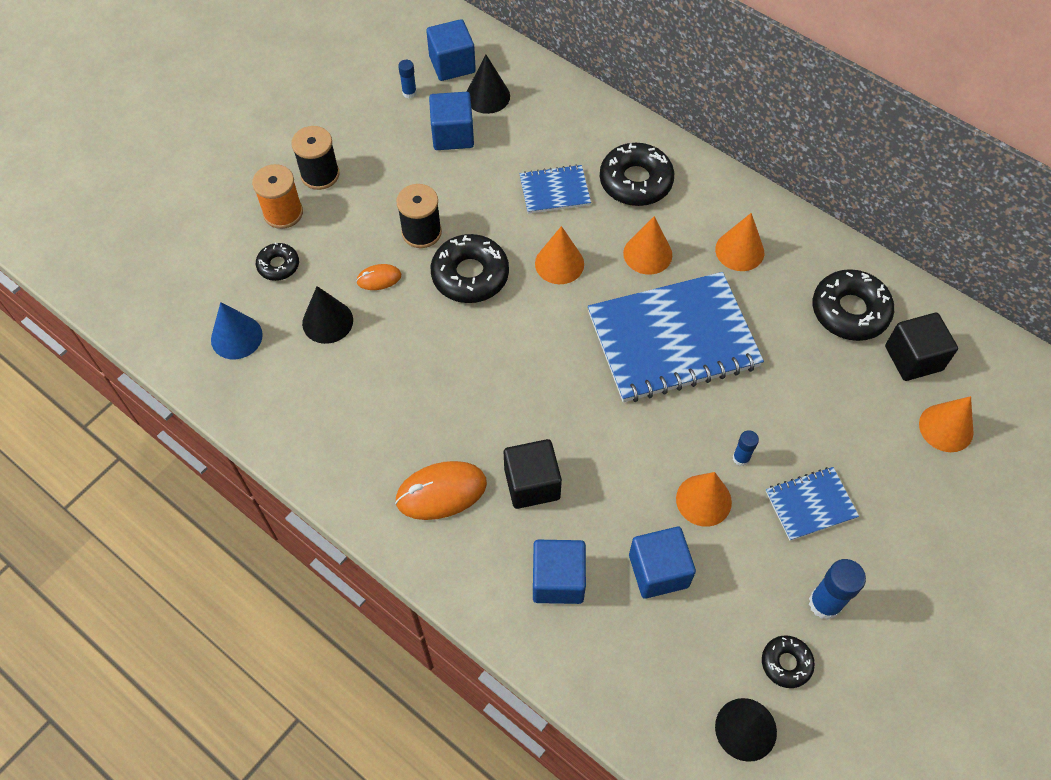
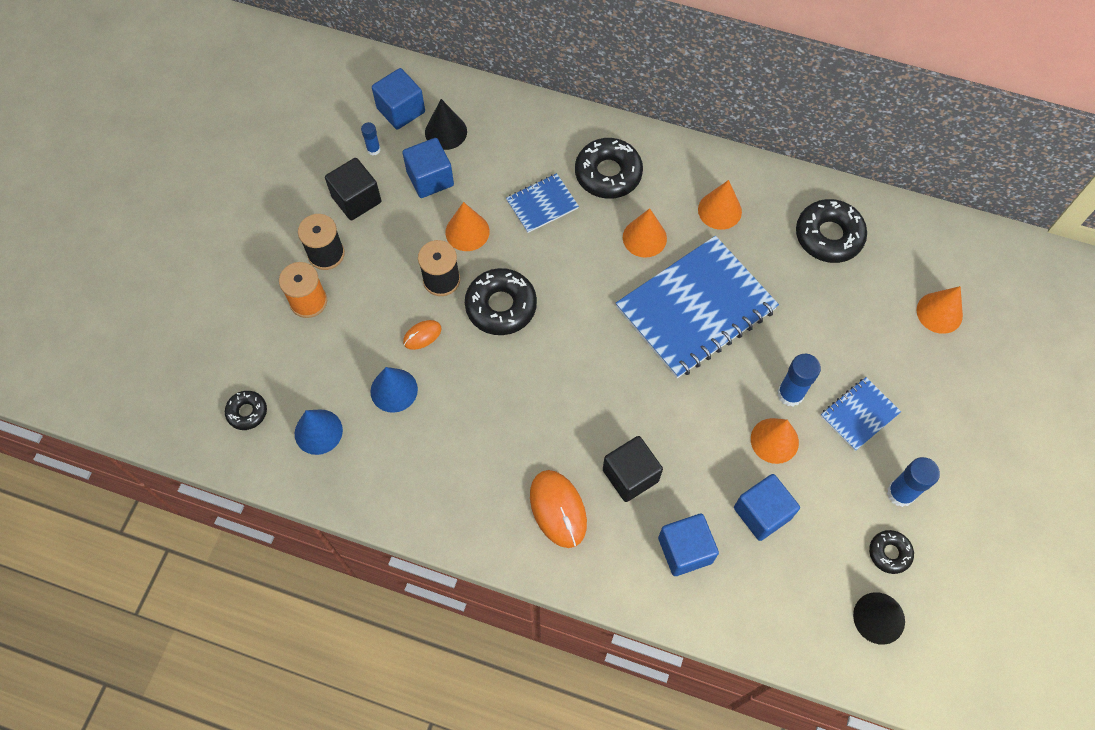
camera: 20 degrees left, 5 degrees up
black donut [256,243,299,281] -> black donut moved to [225,391,267,430]
black cone [302,286,353,344] -> blue cone [370,367,418,413]
orange mouse [395,461,487,520] -> orange mouse turned 75 degrees counterclockwise [530,470,587,548]
orange cone [535,226,584,284] -> orange cone moved to [445,202,490,251]
blue glue stick [733,430,759,466] -> blue glue stick [777,354,821,406], size x1.77
black cube [885,313,958,381] -> black cube moved to [325,158,381,220]

